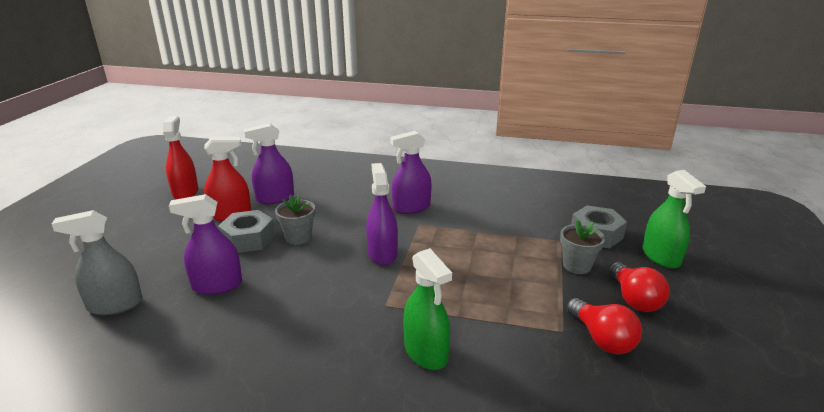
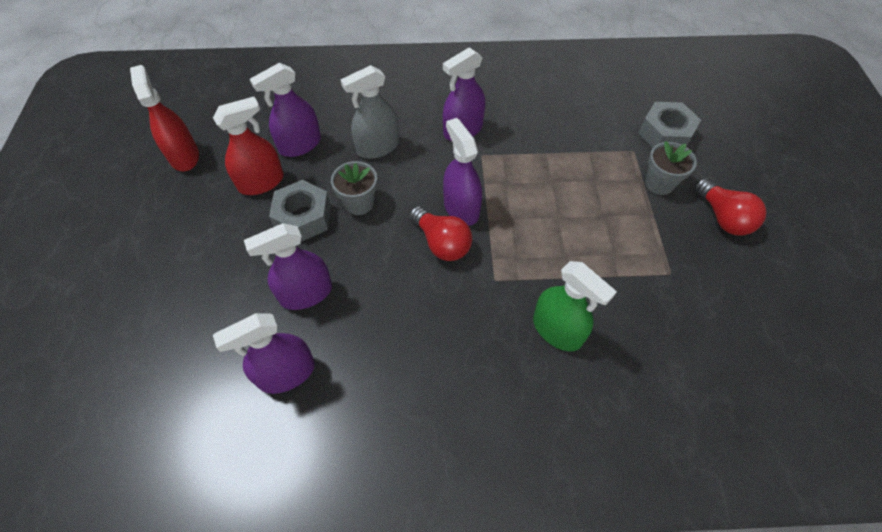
camera: 15 degrees left, 30 degrees up
grey spray bottle [52,210,143,315] -> grey spray bottle moved to [340,65,399,159]
red light bulb [567,298,642,354] -> red light bulb moved to [409,206,472,261]
green spray bottle [642,170,706,268] -> none
none -> purple spray bottle [213,313,315,394]

